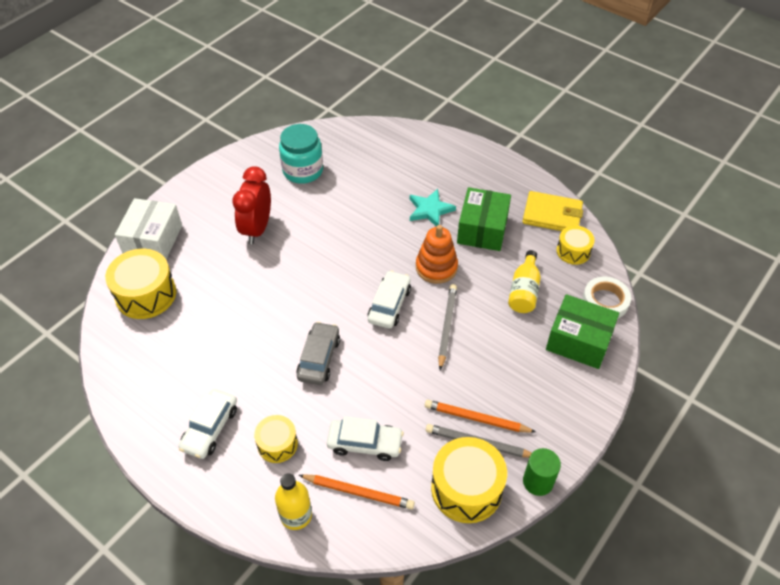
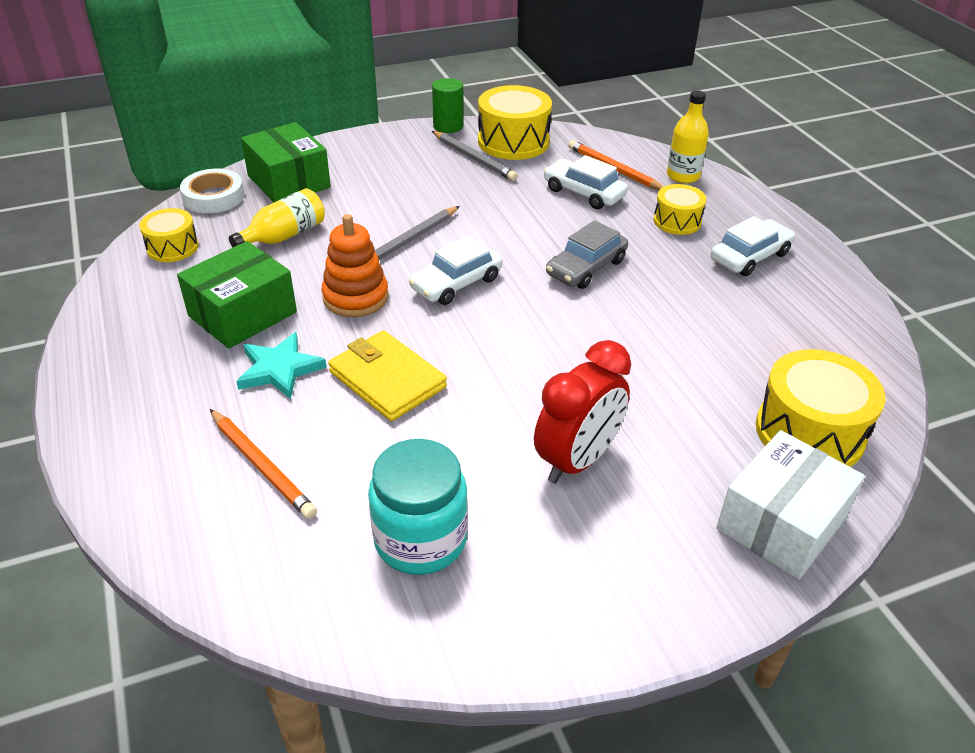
camera: 150 degrees left, 10 degrees down
orange pencil [425,400,536,433] -> orange pencil moved to [210,409,317,519]
yellow wallet [522,191,583,231] -> yellow wallet moved to [328,330,447,421]

